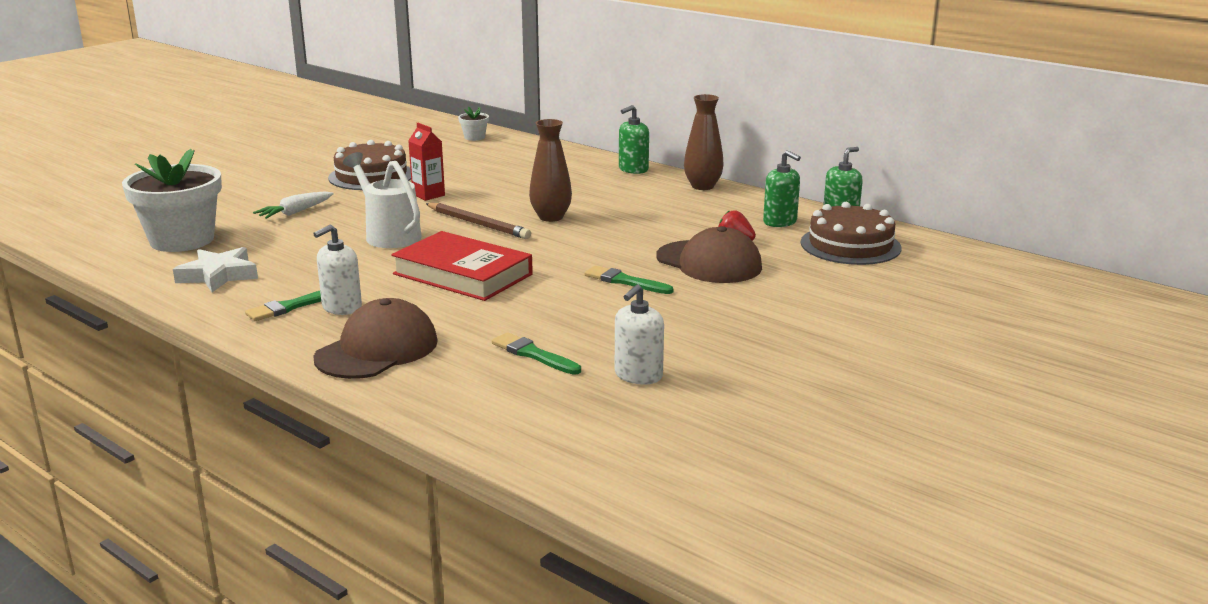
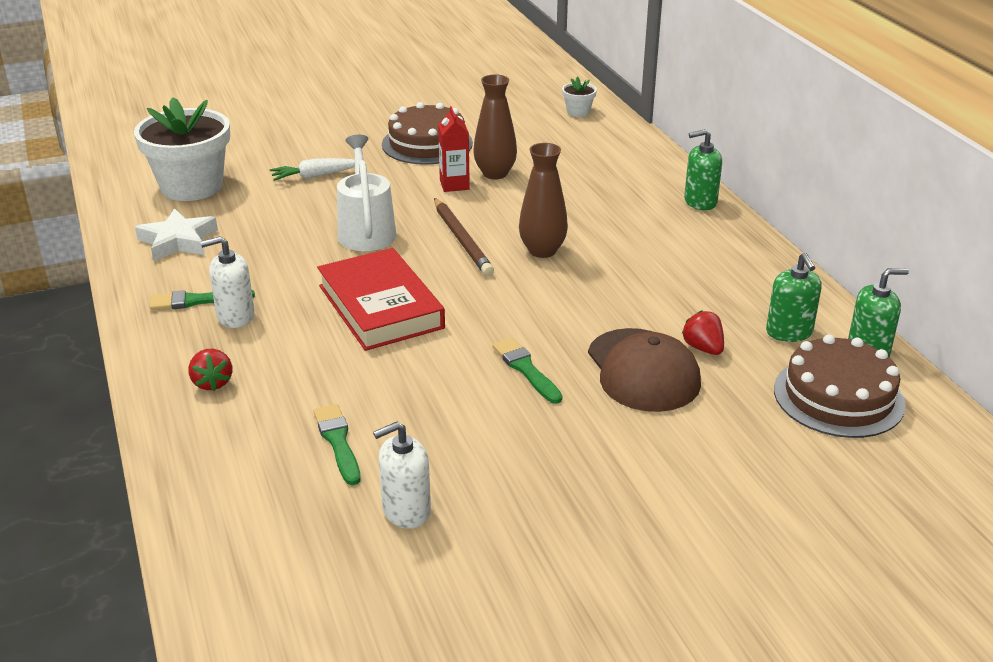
camera: 30 degrees right, 10 degrees up
brown cap [313,298,438,379] -> red strawberry [188,349,232,391]
brown vase [684,94,724,190] -> brown vase moved to [473,74,517,179]

